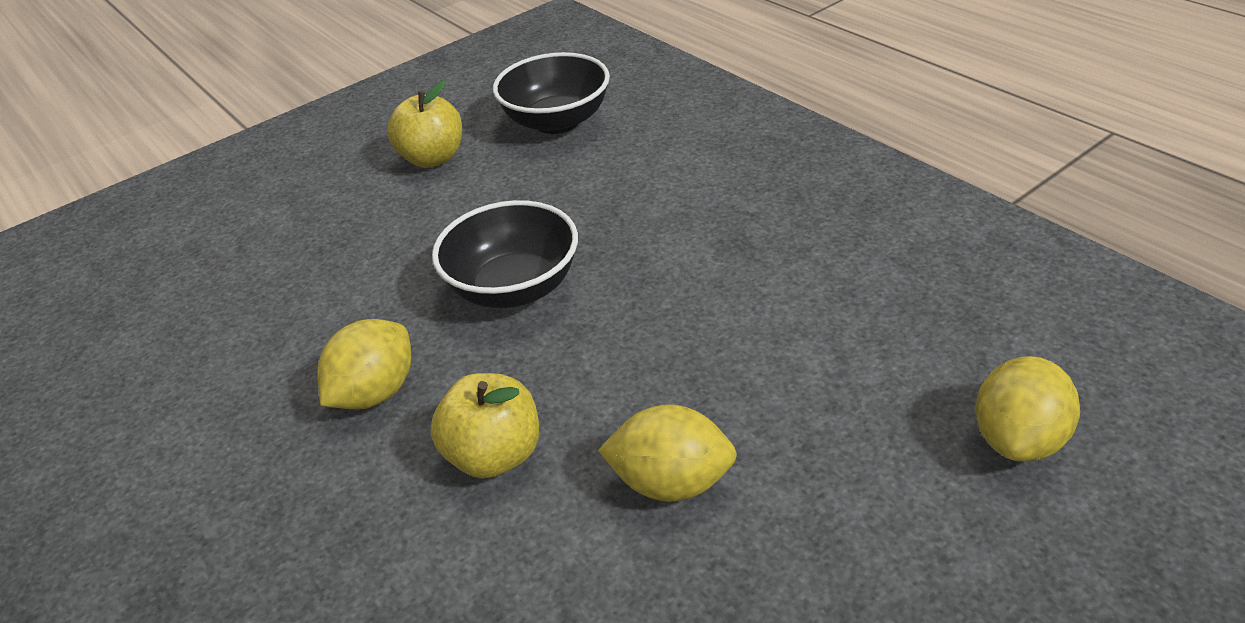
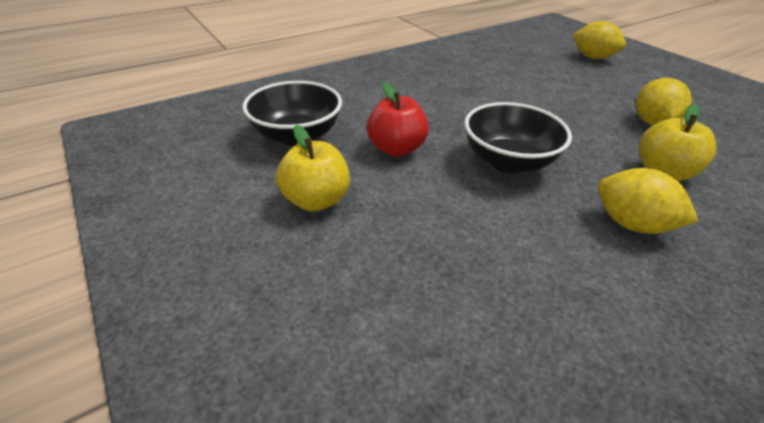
camera: 90 degrees left, 0 degrees up
none -> red apple [367,82,429,157]

